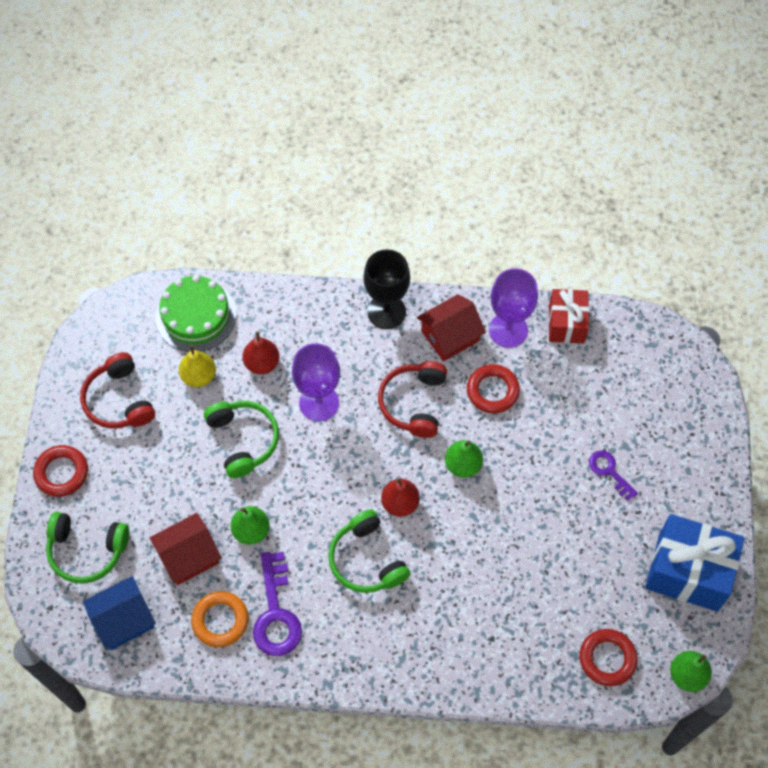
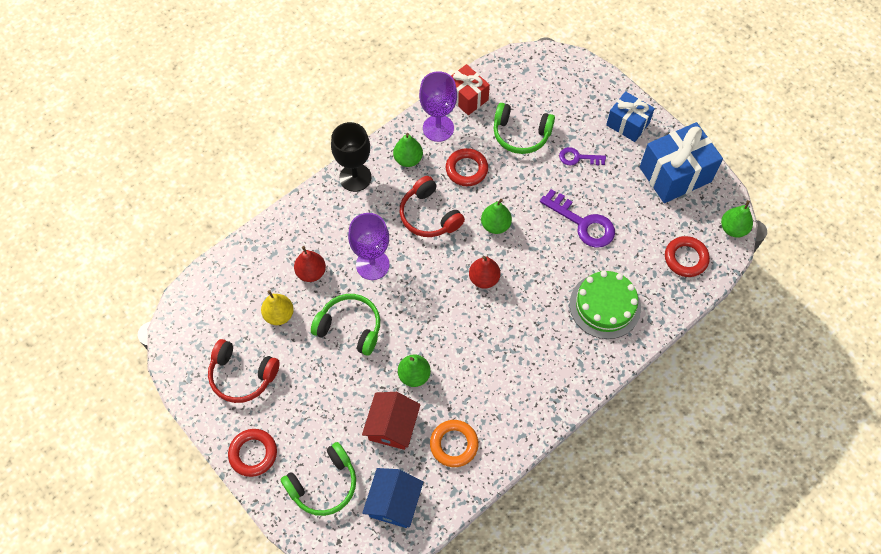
camera: 45 degrees left, 0 degrees up
green cake [155,275,237,352] -> green cake moved to [569,271,641,339]
purple key [253,552,302,656] -> purple key moved to [540,189,615,248]
green headphones [328,509,410,593] -> green headphones moved to [494,103,555,154]
red house [417,294,486,361] -> green pear [393,133,423,167]
none -> blue gift [606,91,655,142]

